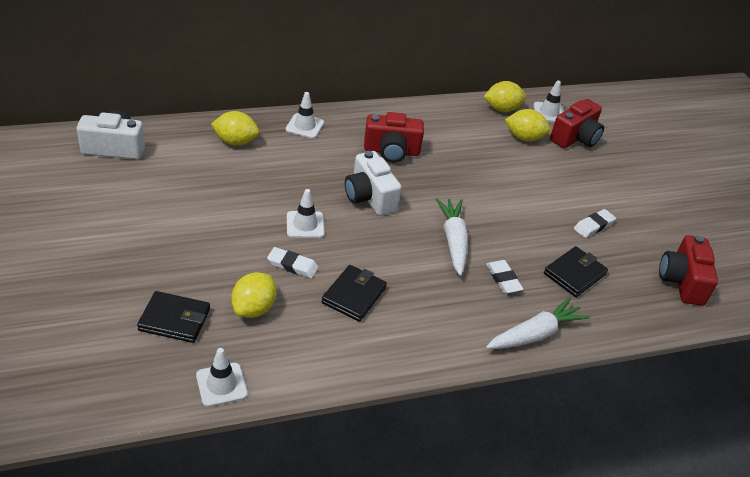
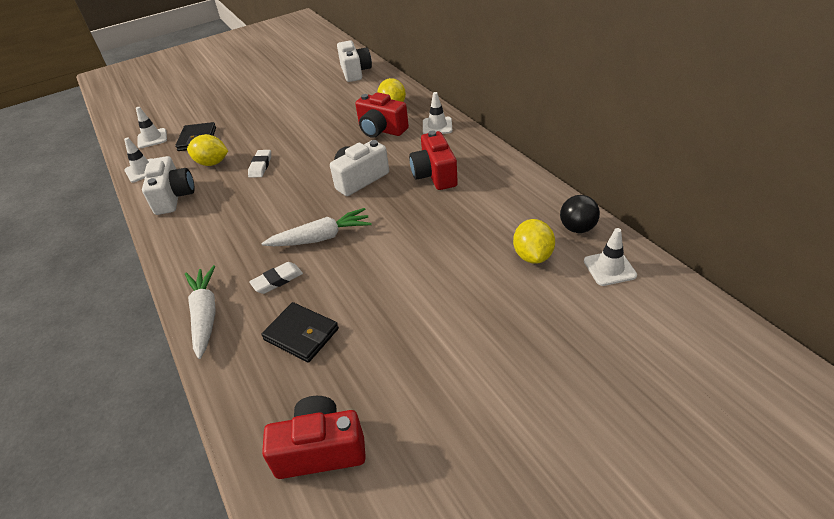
camera: 85 degrees right, 0 degrees up
white traffic cone [287,189,324,238] -> white traffic cone moved to [136,107,167,148]
black wallet [321,265,387,322] -> none
yellow lemon [483,81,526,112] -> black ball [560,195,600,233]
white carrot [486,297,590,349] -> white carrot turned 150 degrees counterclockwise [185,265,215,359]
red camera [550,99,604,148] -> red camera moved to [355,92,409,138]
white eraser [574,209,616,238] -> none
none -> white camera [142,156,195,215]

